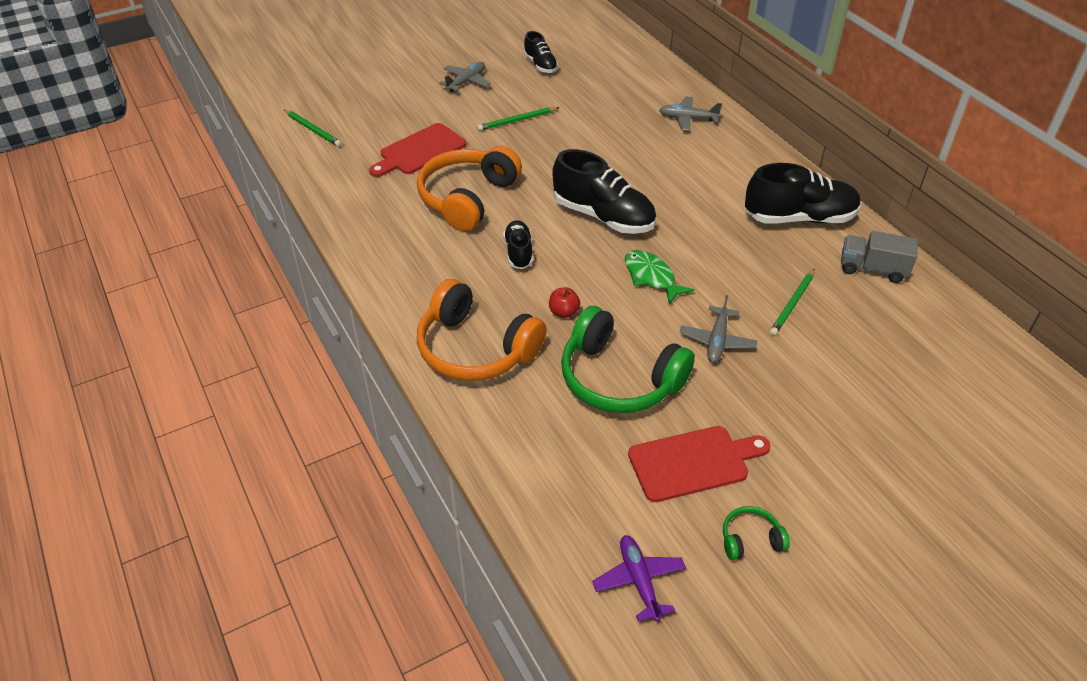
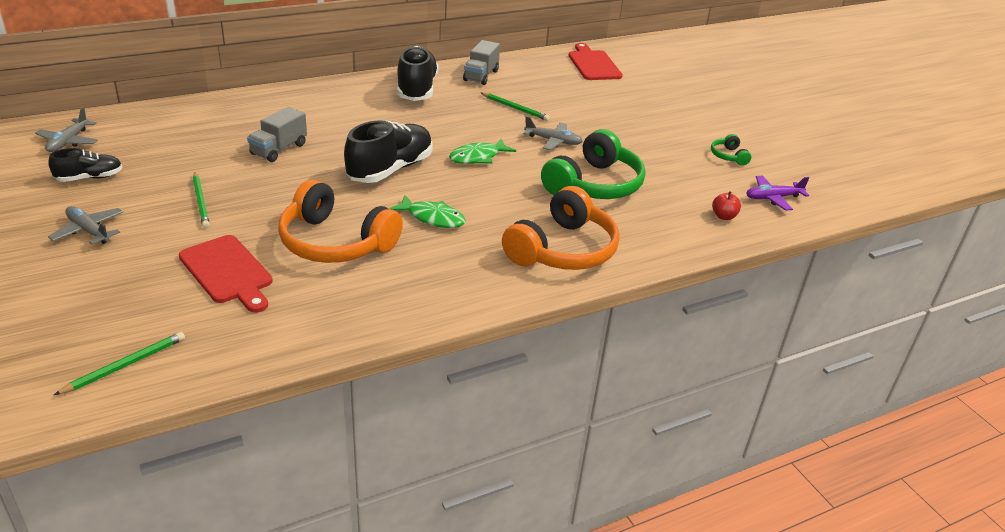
camera: 90 degrees left, 10 degrees down
black shoe [503,220,533,269] -> green fish [389,195,466,228]
red apple [549,287,580,318] -> red apple moved to [712,191,741,220]
red cutting board [628,426,771,502] -> red cutting board moved to [569,43,623,80]
grey plane [659,97,722,131] -> grey plane moved to [35,108,98,152]
none -> grey truck [247,107,307,162]

